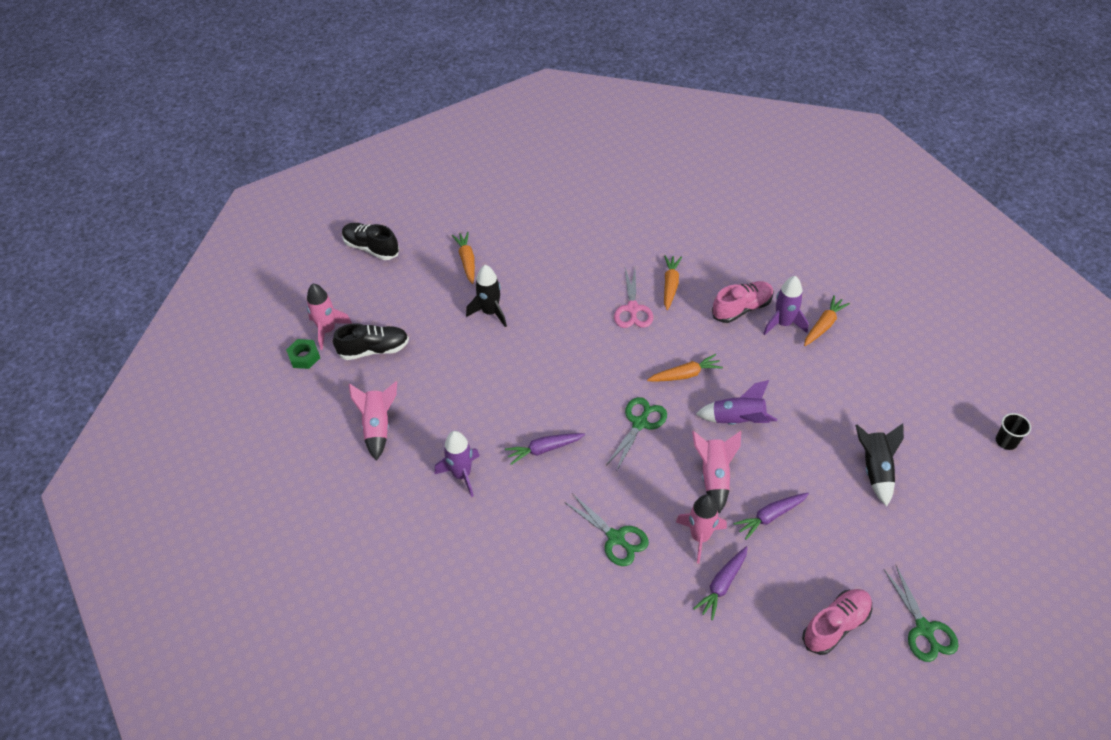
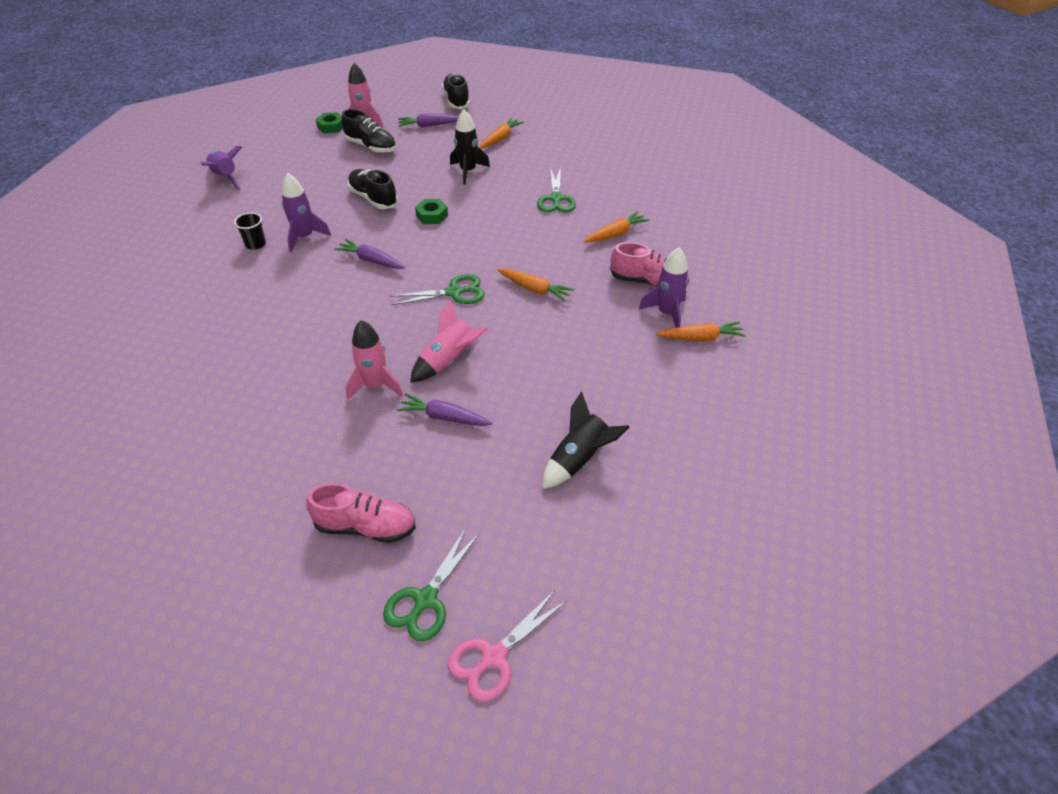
camera: 45 degrees right, 5 degrees down
pink rocket [349,381,397,461] -> none
green scissors [564,493,649,566] -> green scissors moved to [537,167,576,212]
pink scissors [614,268,653,328] -> pink scissors moved to [447,590,568,702]
purple carrot [693,546,748,620] -> purple carrot moved to [398,113,459,127]
purple rocket [696,380,777,425] -> purple rocket moved to [201,146,242,190]
black cup [996,413,1031,450] -> black cup moved to [234,213,266,250]
none -> black shoe [348,169,398,209]
none -> green nut [415,199,448,224]

